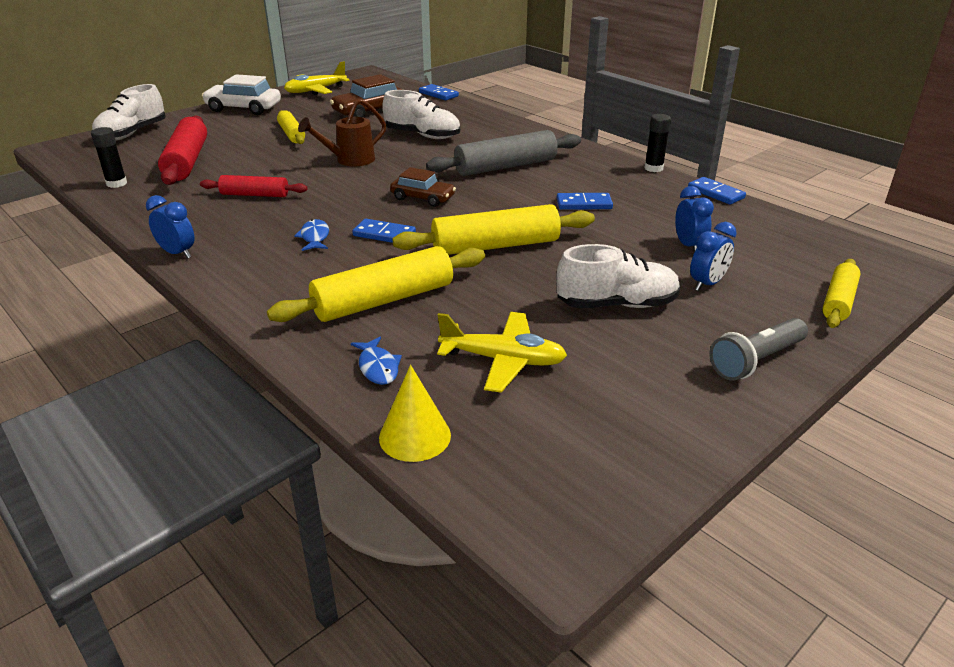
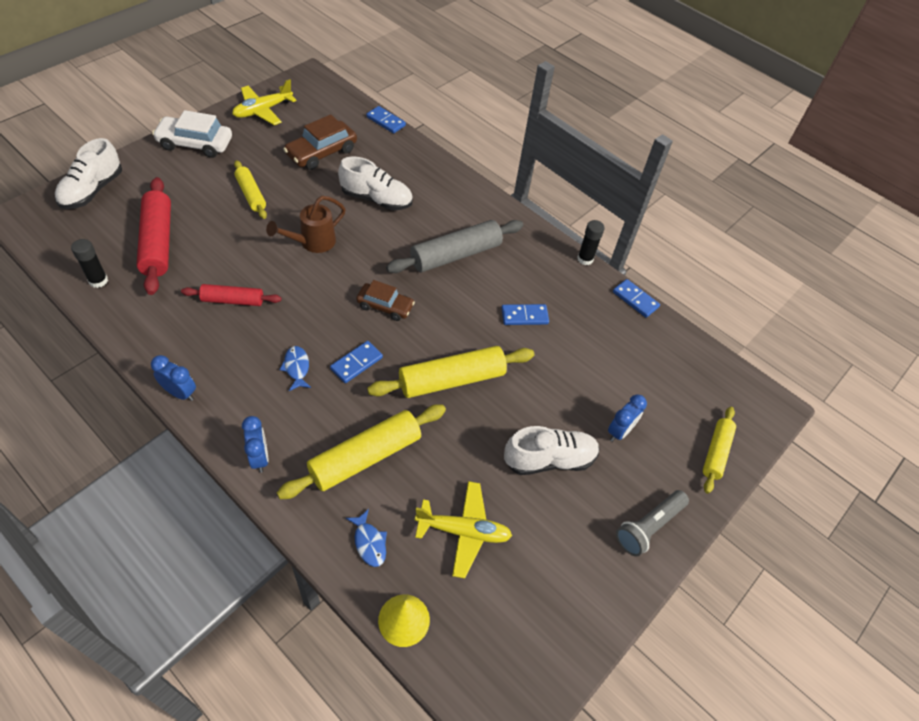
camera: 10 degrees left, 20 degrees up
blue domino [352,219,416,243] -> blue domino turned 60 degrees counterclockwise [330,341,383,383]
blue clock [675,186,714,253] -> blue clock moved to [242,416,269,473]

